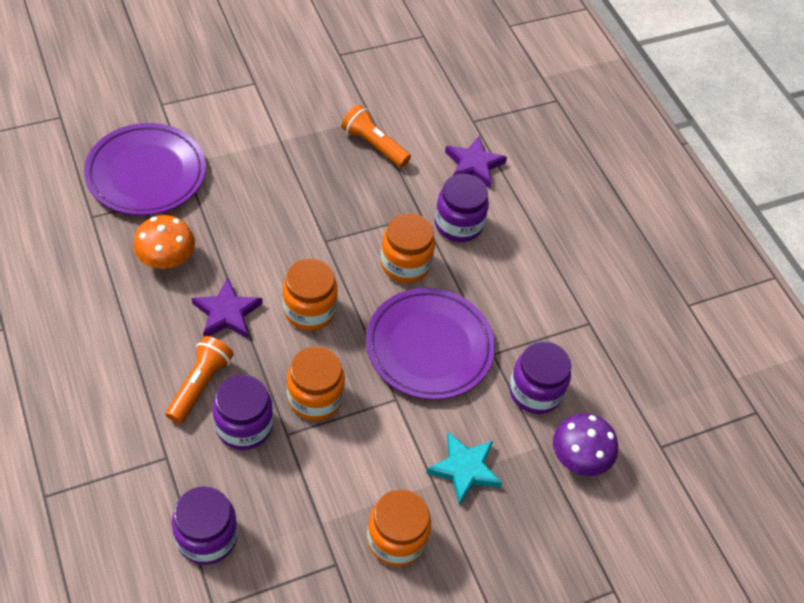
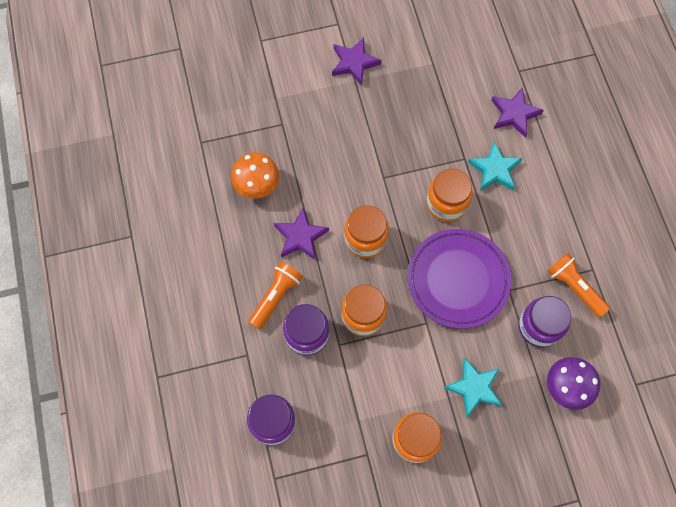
camera: 15 degrees right, 15 degrees up
purple plate [84,123,206,215] -> none
orange flashlight [341,105,411,167] -> orange flashlight moved to [547,253,610,317]
purple jar [435,174,489,242] -> turquoise star [468,141,523,191]
none -> purple star [332,38,382,86]

